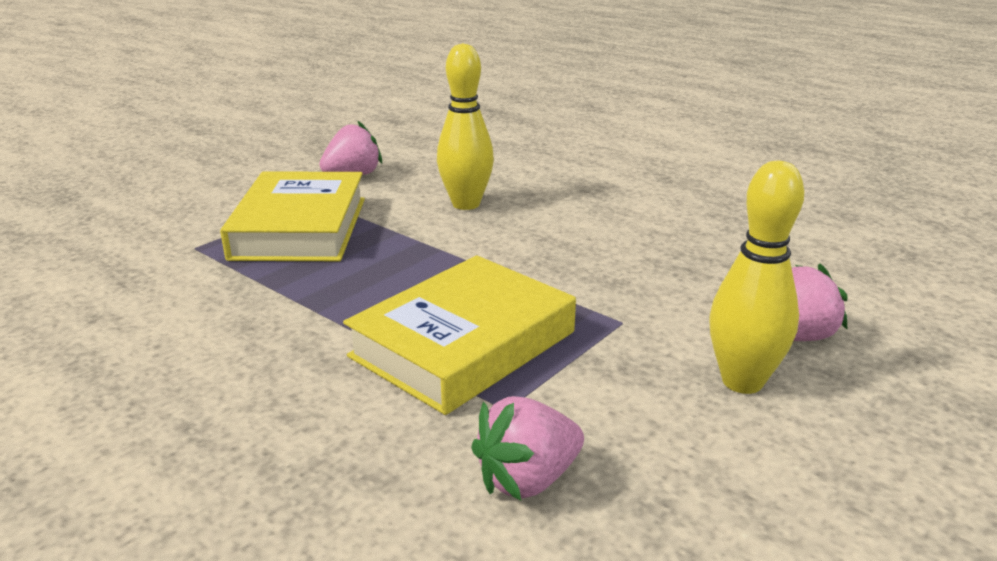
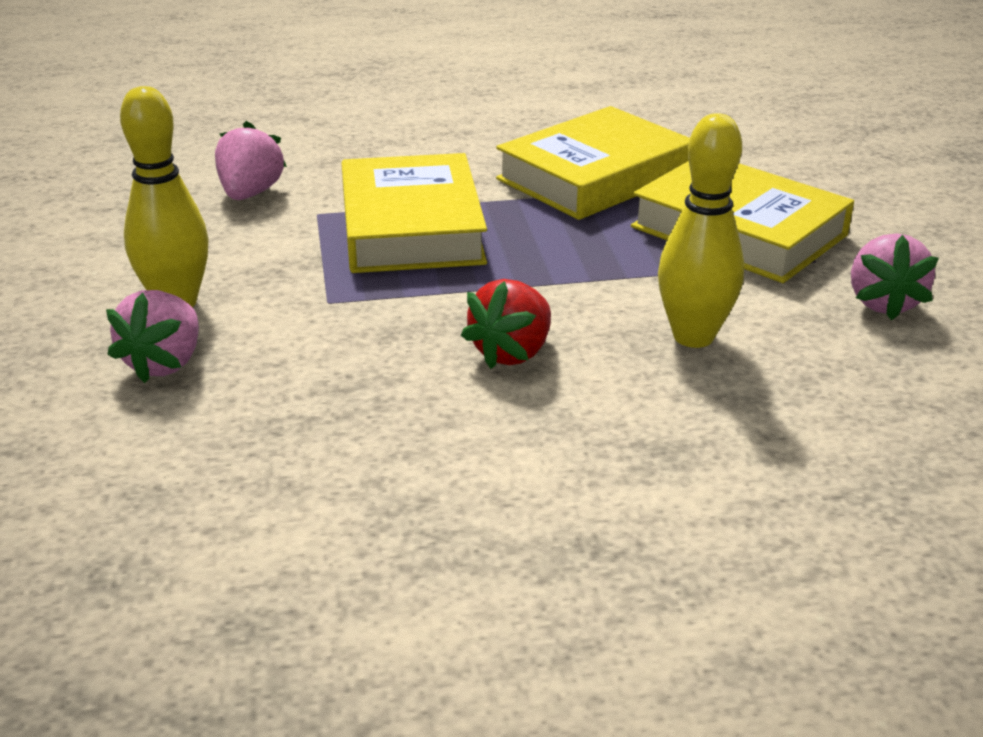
camera: 130 degrees right, 5 degrees up
none -> red strawberry [461,279,551,369]
none -> yellow book [496,106,690,220]

